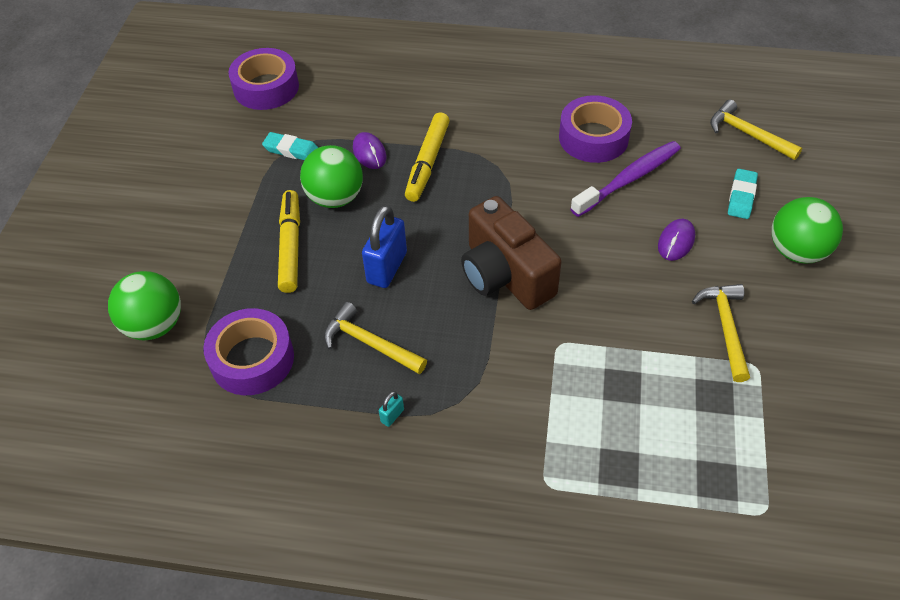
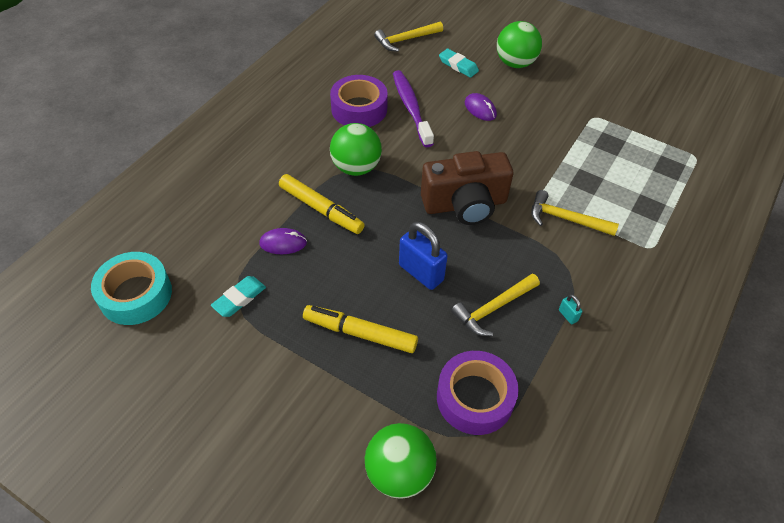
camera: 70 degrees left, 0 degrees up
purple tape [228,48,299,110] -> turquoise tape [91,252,172,325]
green ball [300,145,363,208] -> green ball moved to [330,123,382,176]
yellow hammer [692,284,750,382] -> yellow hammer moved to [531,190,619,236]

